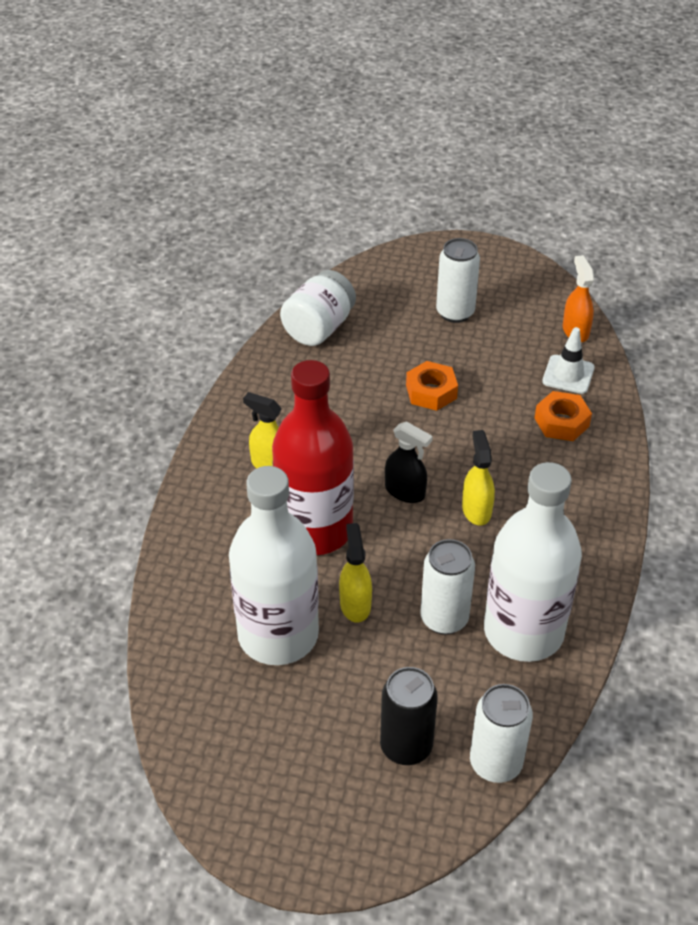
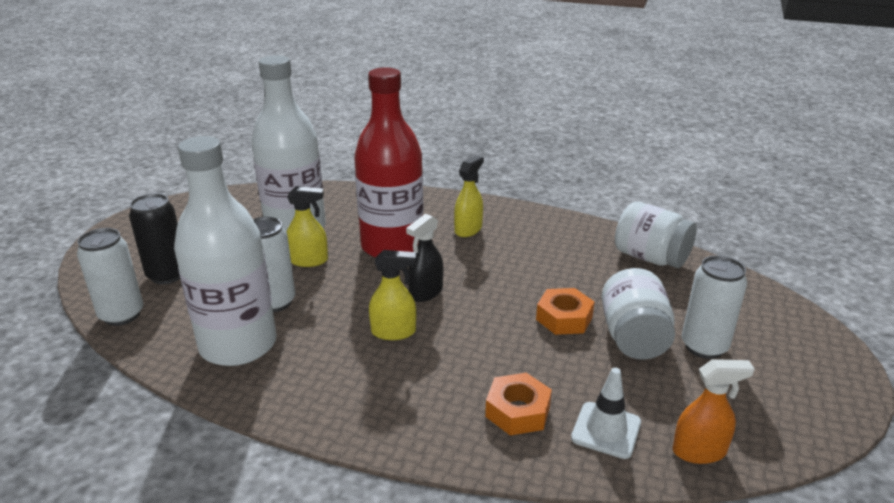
camera: 95 degrees right, 15 degrees down
none -> white jar [601,268,675,360]

